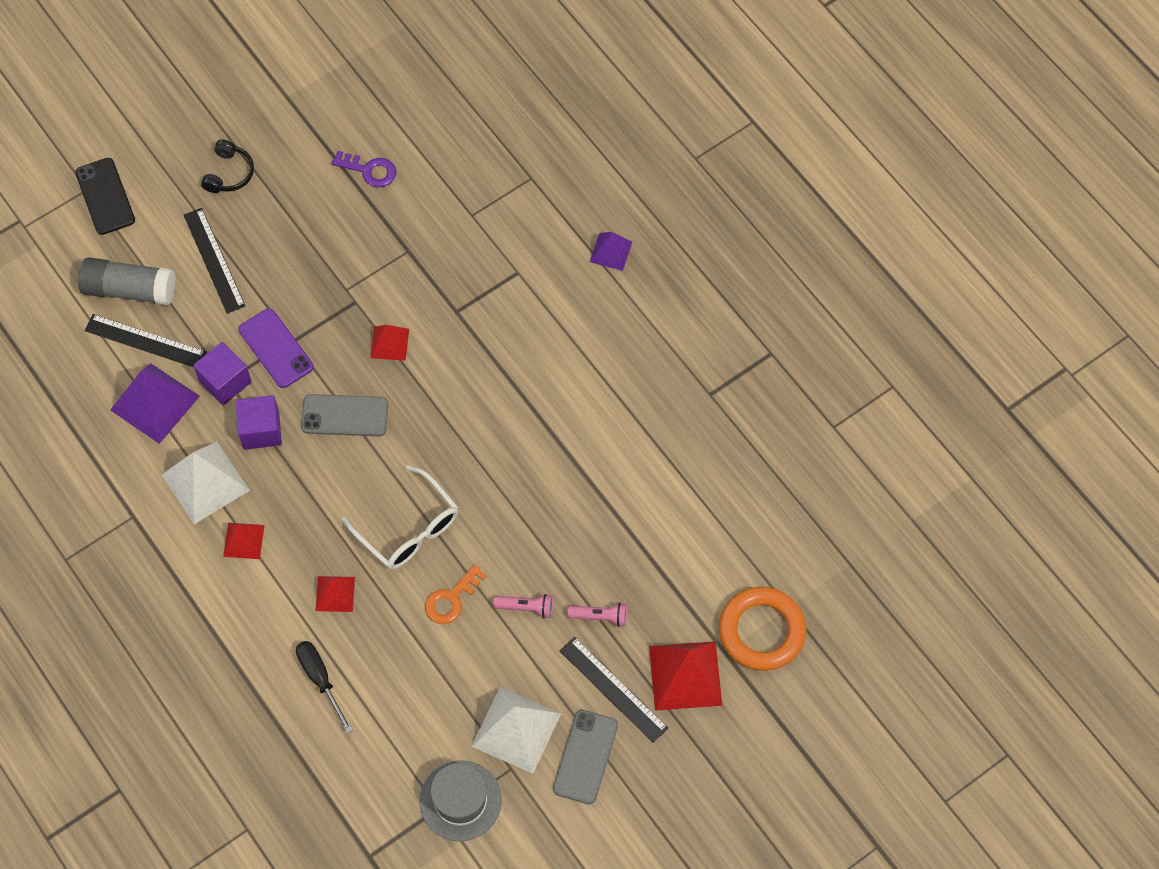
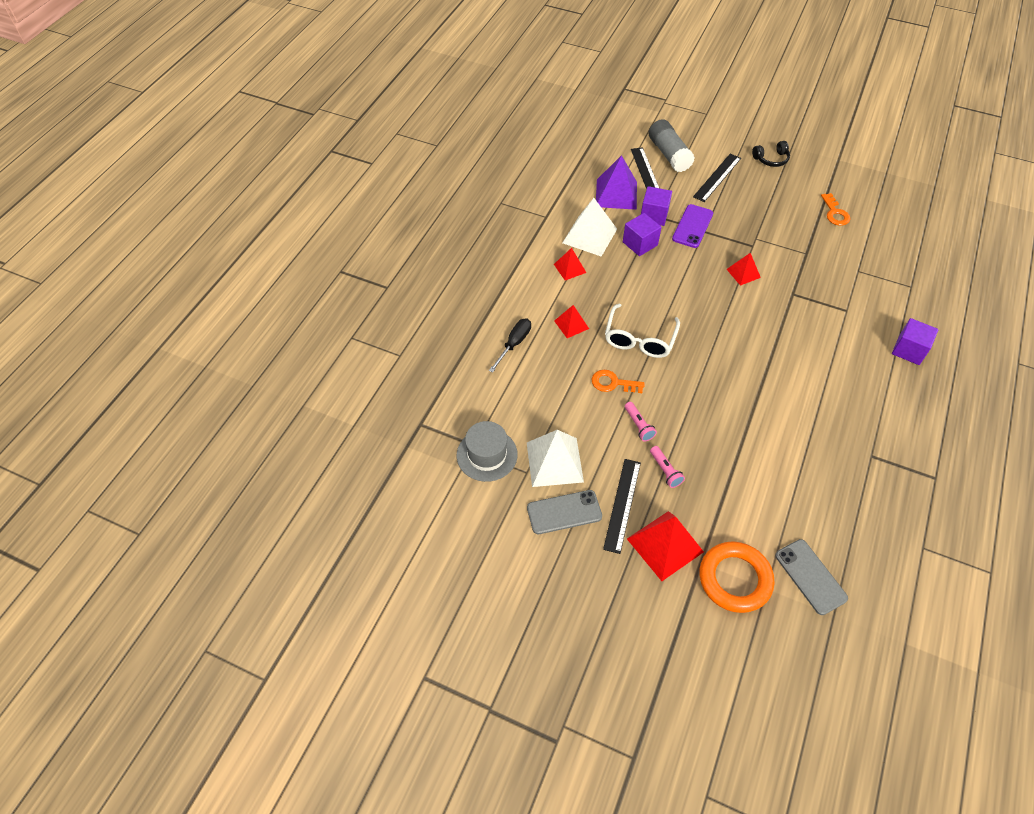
camera: 60 degrees right, 10 degrees down
black phone [75,158,135,235] -> none
grey phone [301,394,388,436] -> grey phone moved to [775,539,848,615]
purple key [331,151,396,188] -> orange key [821,193,850,226]
purple pyramid [590,232,632,271] -> purple cube [892,318,938,365]

